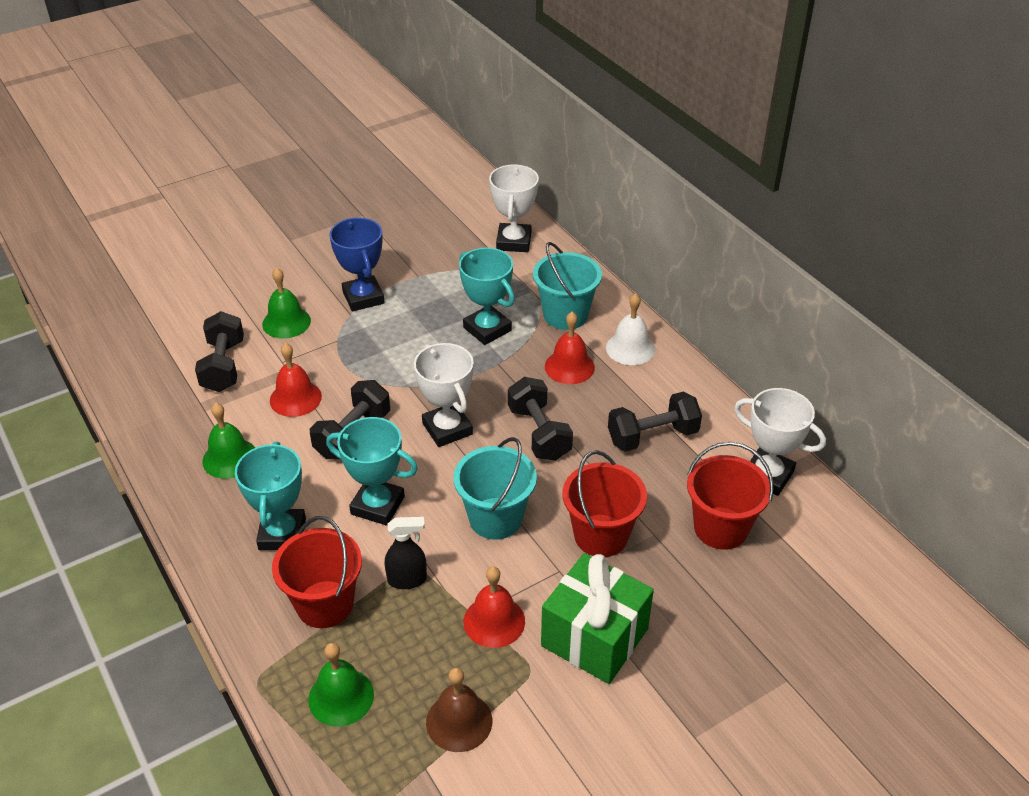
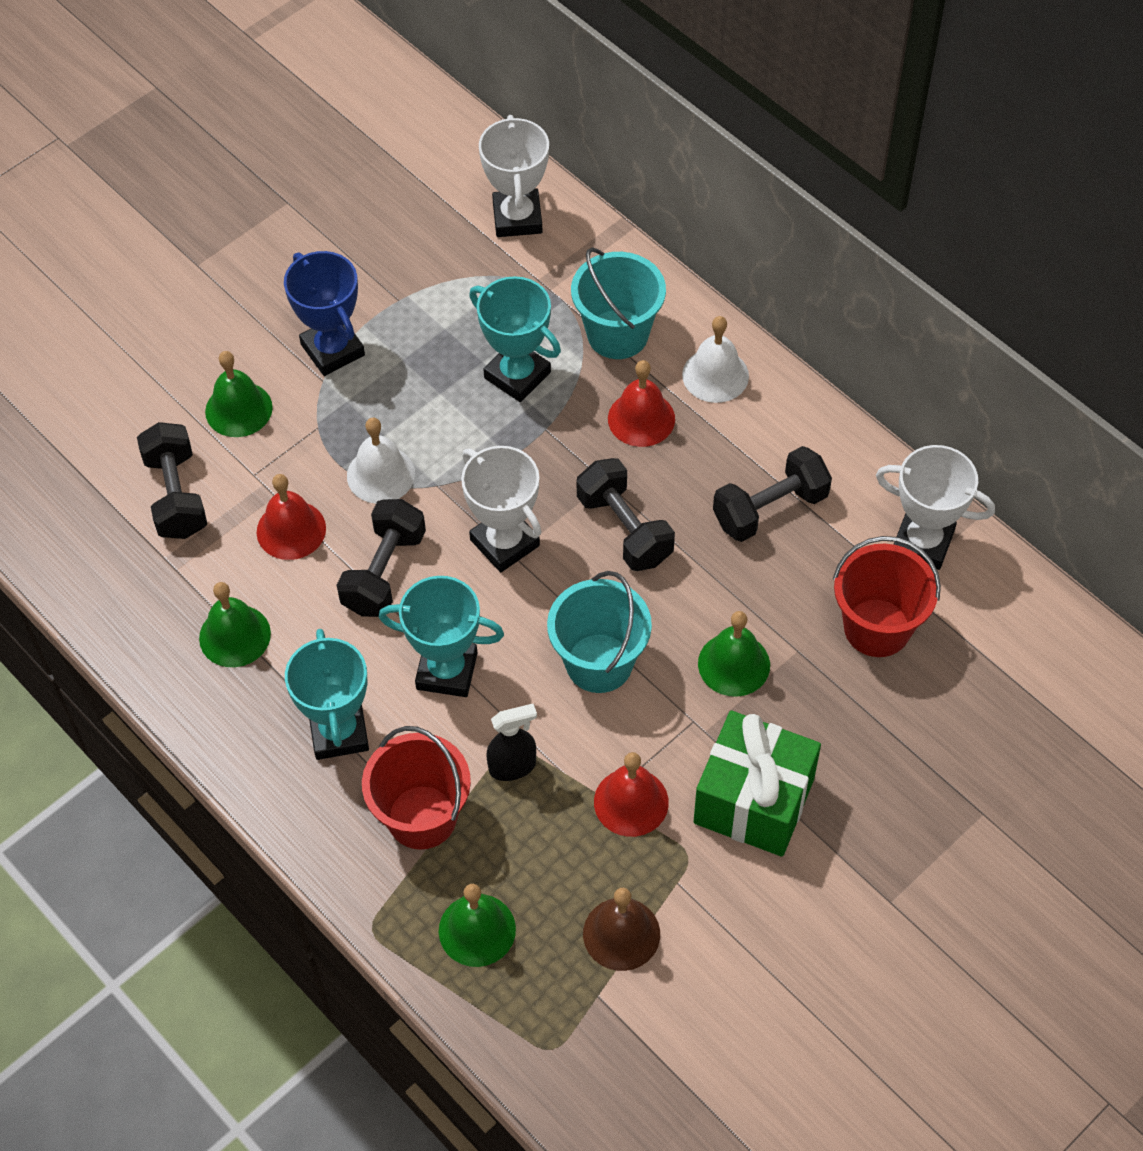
camera: 10 degrees left, 15 degrees up
red bucket [563,450,647,557] -> green bell [698,611,770,697]
none -> white bell [347,418,415,504]

